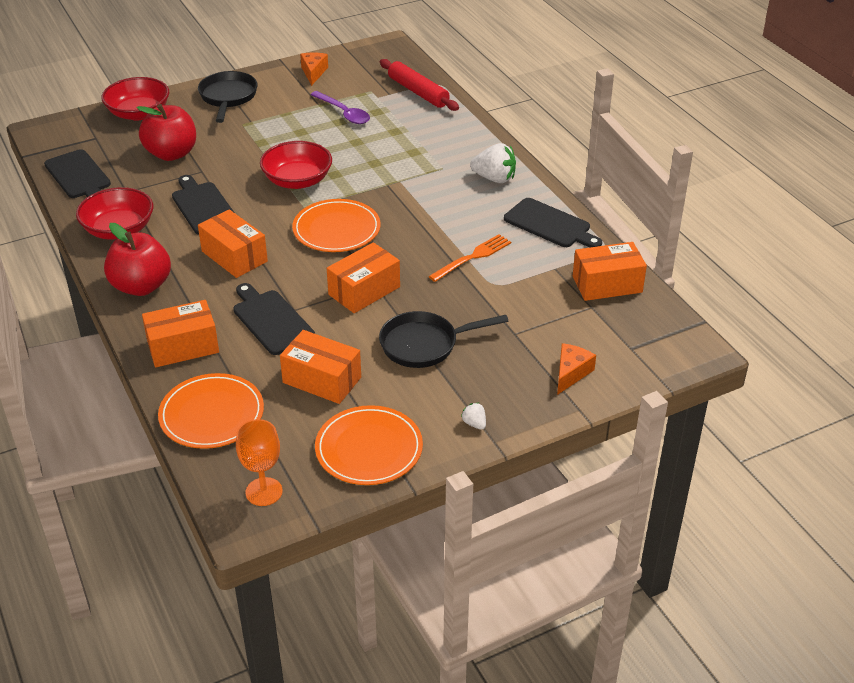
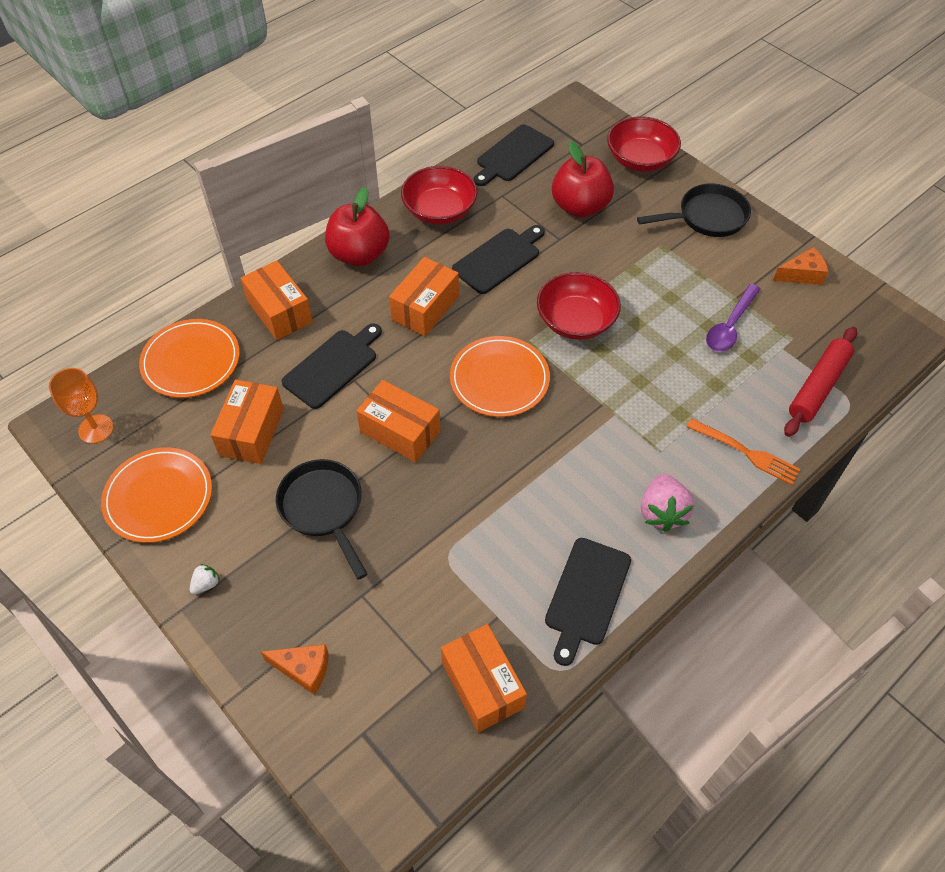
camera: 75 degrees right, 15 degrees up
orange fork [428,234,511,282] -> orange fork moved to [687,418,800,485]
white strawberry [470,143,516,183] -> pink strawberry [641,473,694,532]

